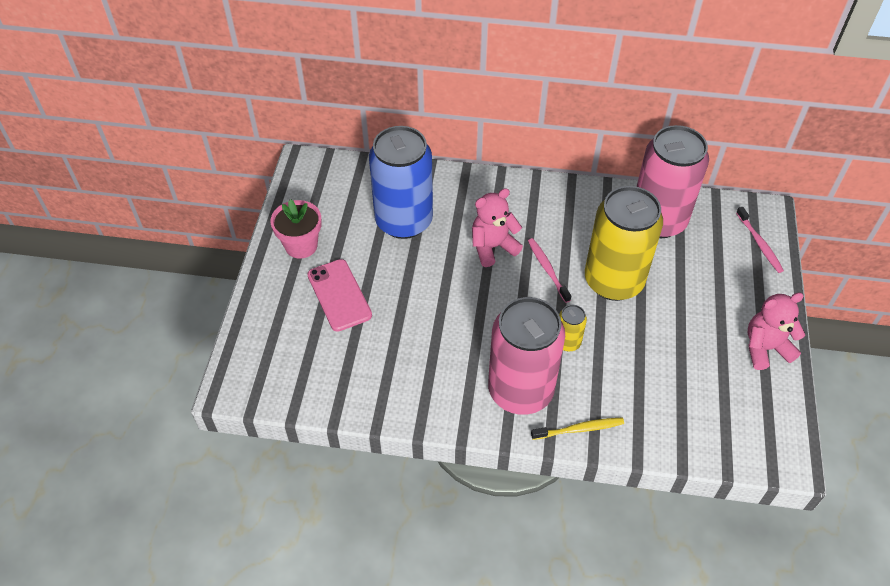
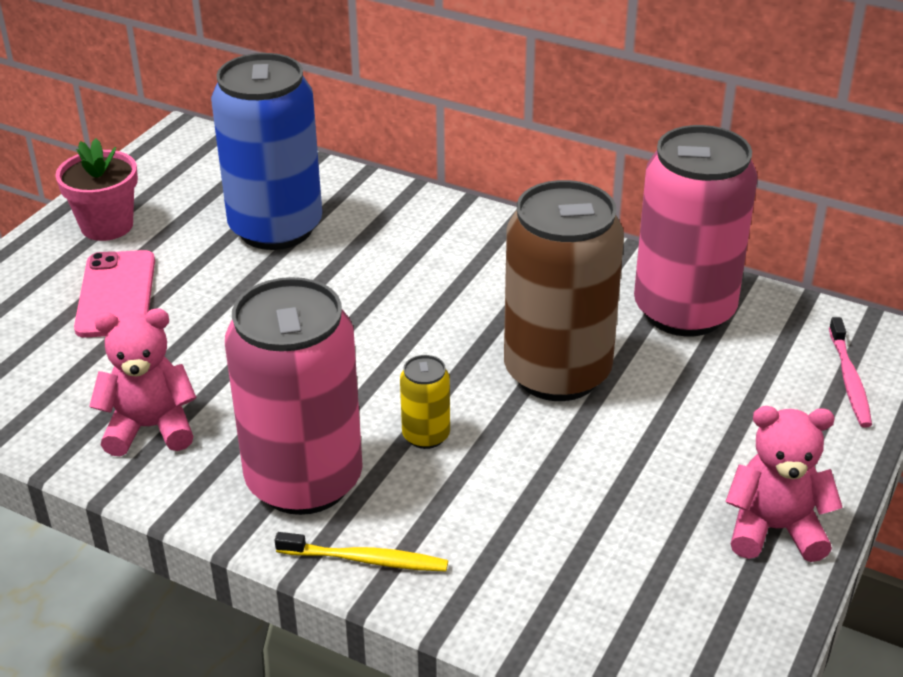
camera: 20 degrees right, 15 degrees down
pink teddy bear [472,188,523,267] -> pink teddy bear moved to [89,308,197,456]
pink toothbrush [528,238,571,303] -> none
yellow can [585,186,663,301] -> brown can [504,180,624,401]

